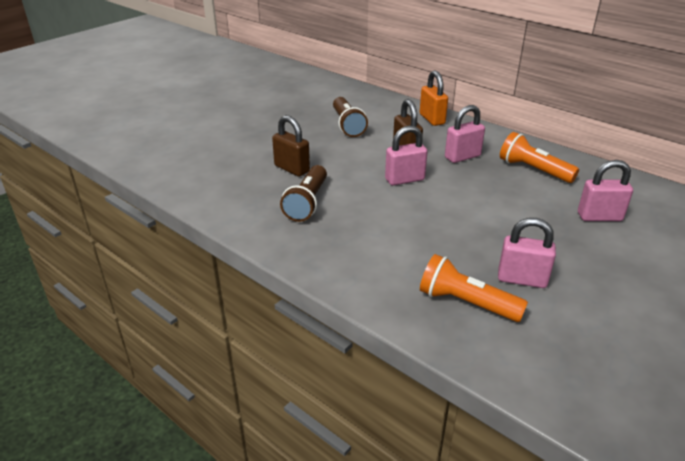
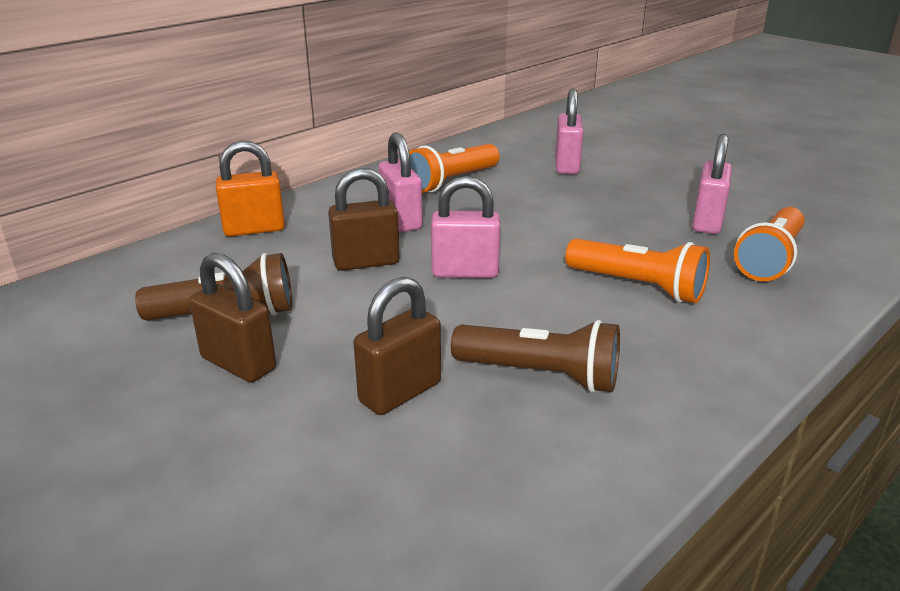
camera: 85 degrees left, 5 degrees down
pink padlock [385,126,428,186] -> pink padlock turned 75 degrees counterclockwise [431,176,501,278]
none -> brown padlock [189,253,276,383]
none -> orange flashlight [565,239,710,303]

